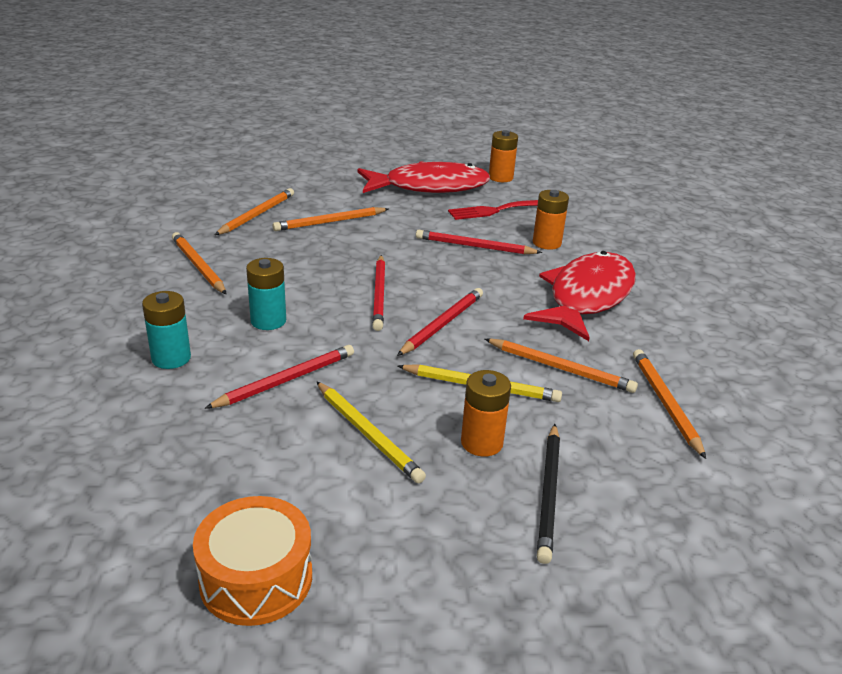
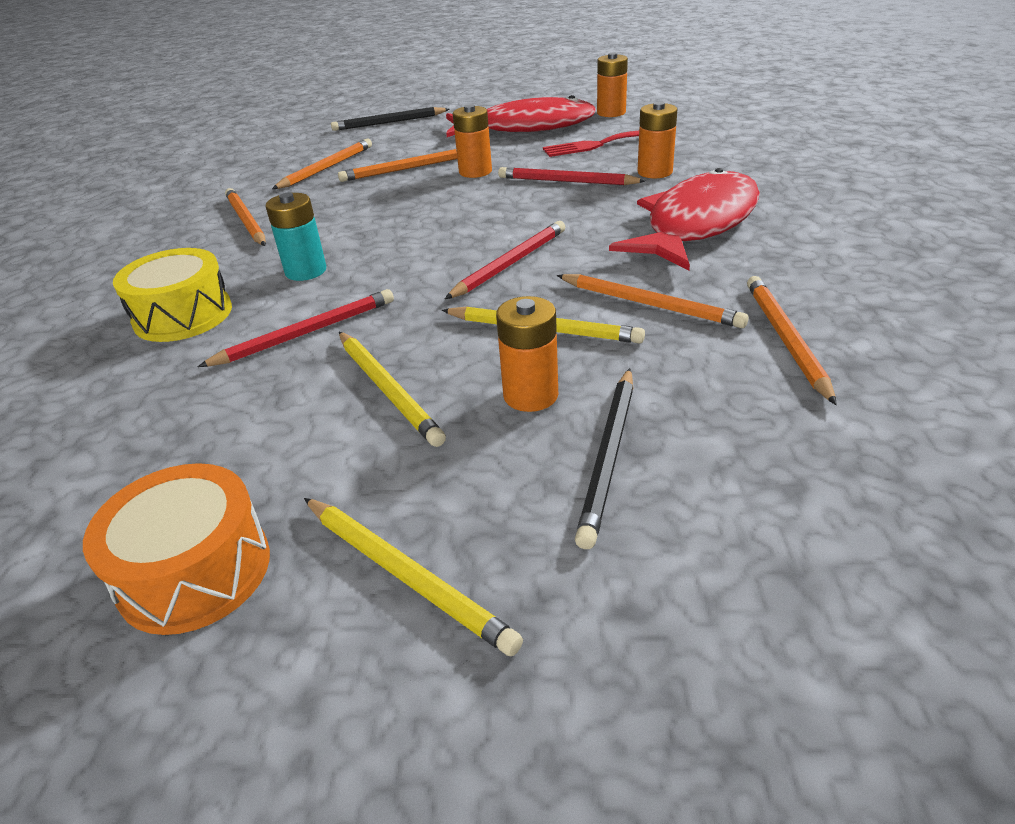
camera: 10 degrees right, 5 degrees up
turquoise battery [142,291,191,369] -> yellow drum [113,248,232,342]
red pencil [372,255,385,331] -> none
none -> yellow pencil [304,498,523,656]
none -> black pencil [331,107,449,131]
none -> orange battery [453,104,492,178]

